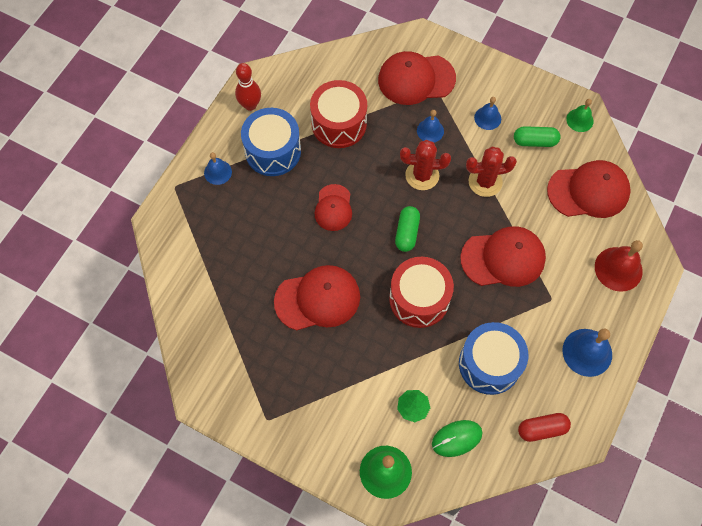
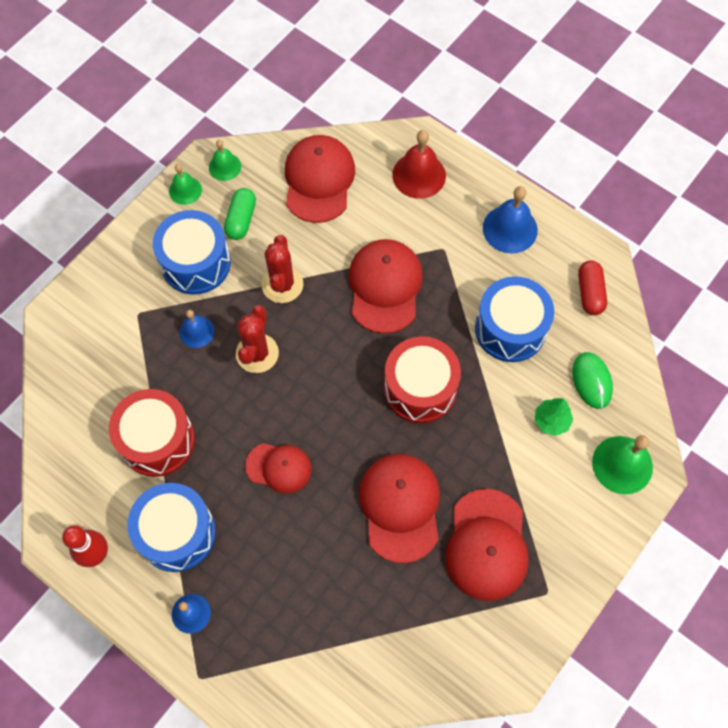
camera: 80 degrees left, 0 degrees up
red cap [378,51,456,105] -> red cap moved to [445,489,529,601]
green capsule [395,206,420,252] -> none
blue bell [474,97,501,130] -> blue drum [153,210,231,295]
none -> green bell [169,164,202,205]

